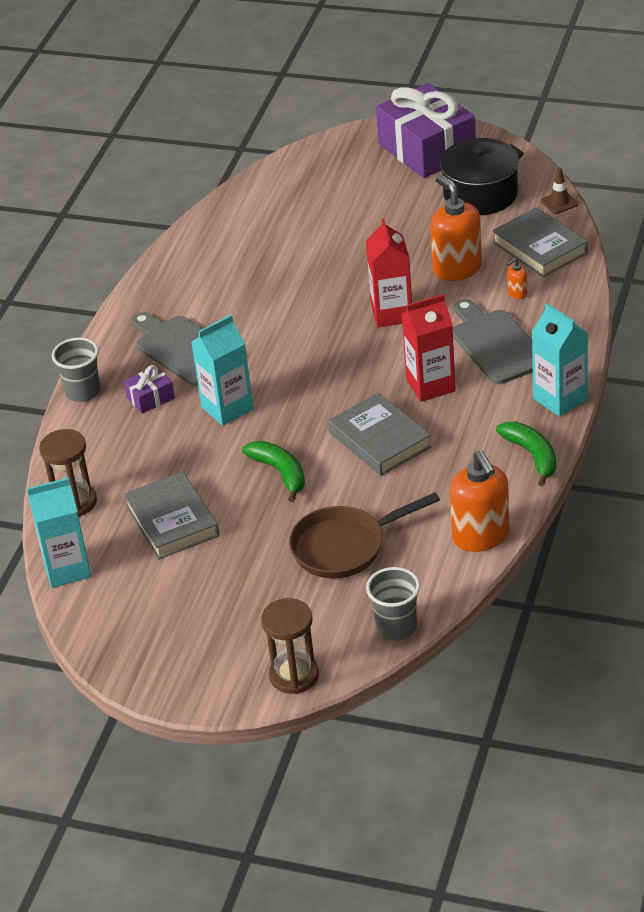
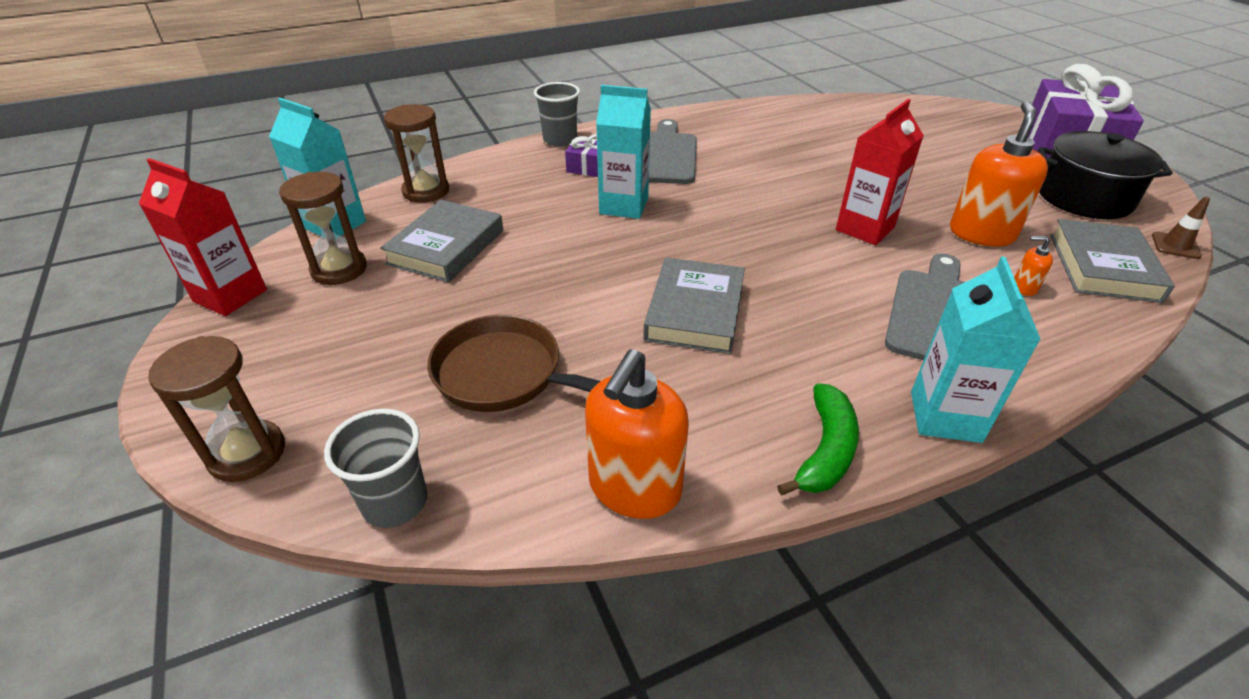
camera: 45 degrees right, 0 degrees up
green banana [242,441,305,502] -> none
red carton [402,294,456,402] -> red carton moved to [139,158,267,316]
none -> brown hourglass [279,172,367,285]

